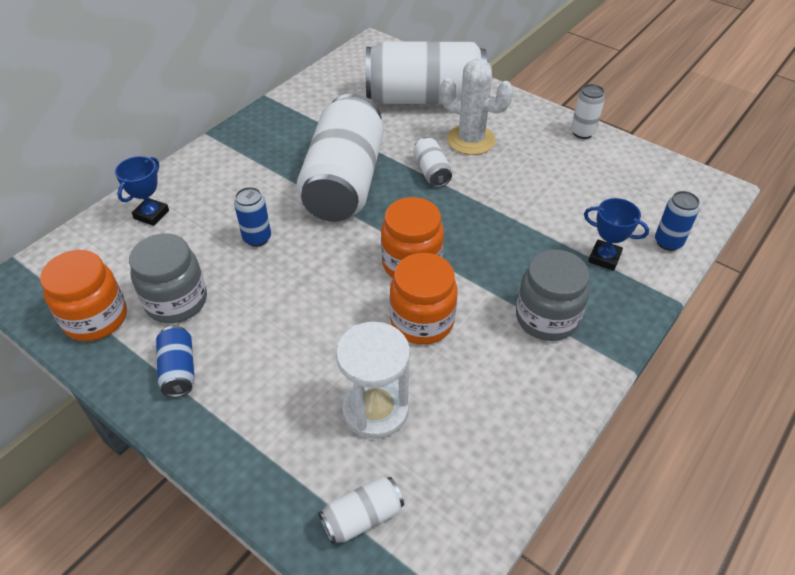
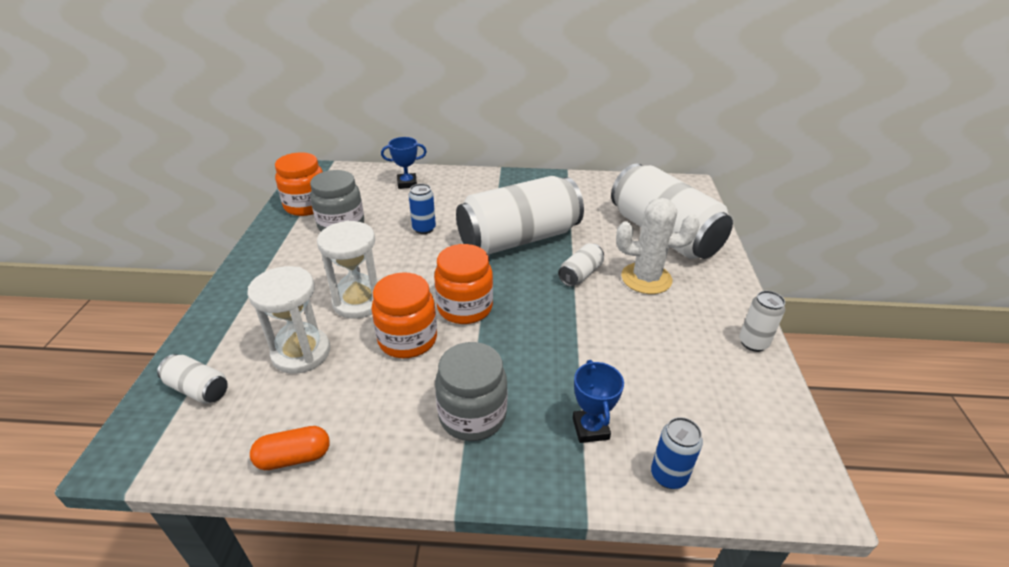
camera: 55 degrees right, 10 degrees down
blue can [156,326,195,397] -> none
white cactus [440,59,514,155] -> white cactus turned 75 degrees counterclockwise [616,198,700,294]
none -> orange capsule [250,426,330,470]
none -> white hourglass [317,221,378,319]

